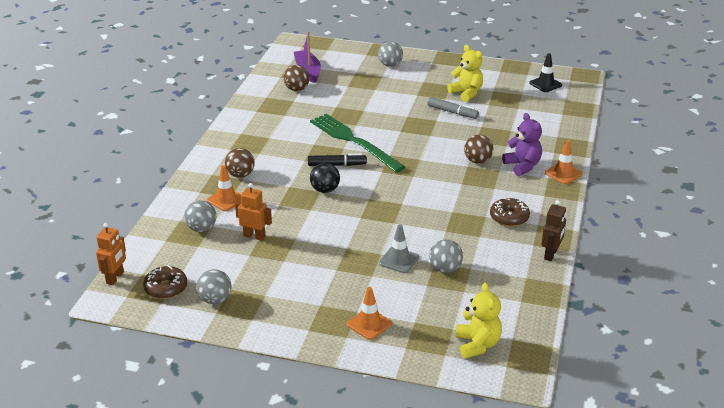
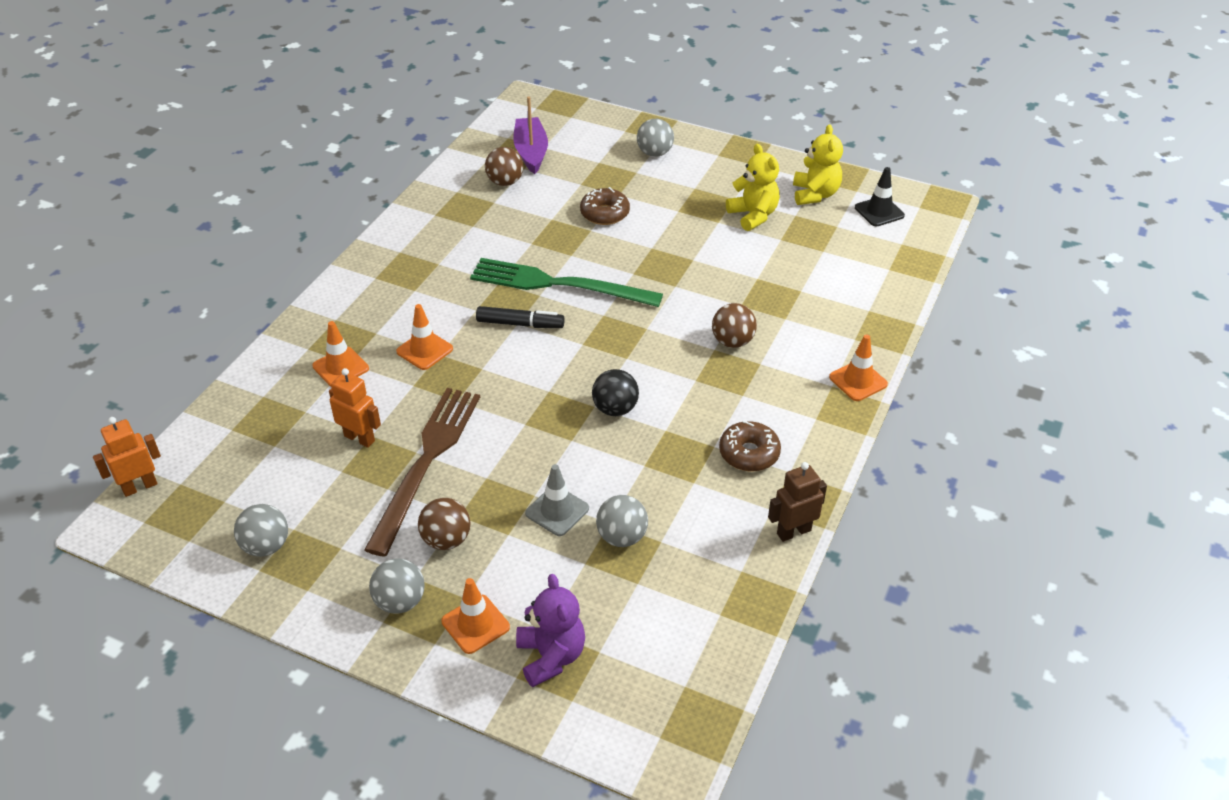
camera: 10 degrees right, 10 degrees up
orange robot [96,223,126,285] -> orange robot turned 150 degrees counterclockwise [93,417,161,497]
brown donut [143,265,187,299] -> brown donut moved to [580,187,630,225]
grey ball [184,200,216,232] -> grey ball moved to [369,558,425,614]
brown ball [225,148,255,178] -> brown ball moved to [418,498,470,550]
green fork [310,114,405,172] -> green fork turned 45 degrees counterclockwise [470,258,663,307]
black ball [310,163,340,193] -> black ball moved to [592,369,639,416]
grey marker [427,97,479,119] -> none
yellow teddy bear [455,282,502,359] -> yellow teddy bear moved to [793,124,843,205]
purple teddy bear [502,113,542,176] -> purple teddy bear moved to [516,574,585,687]
brown robot [541,200,566,261] -> brown robot turned 150 degrees counterclockwise [768,462,827,542]
none -> brown fork [364,388,480,557]
none -> orange traffic cone [396,304,453,370]

